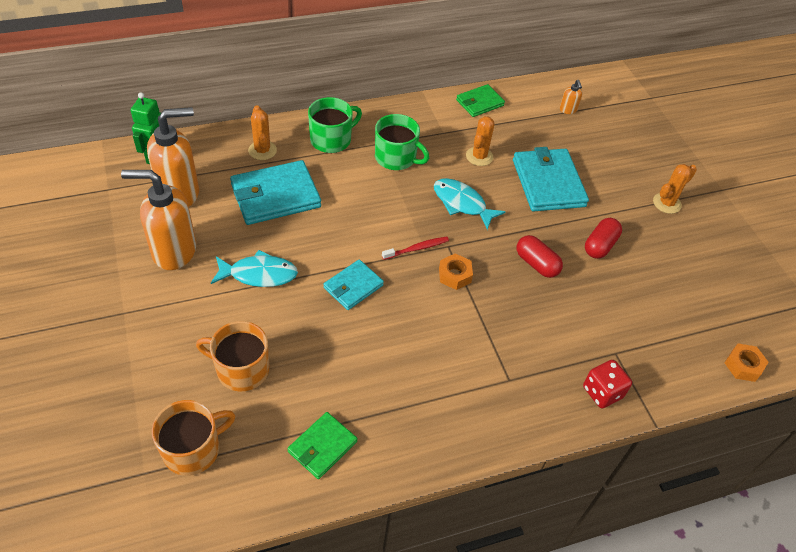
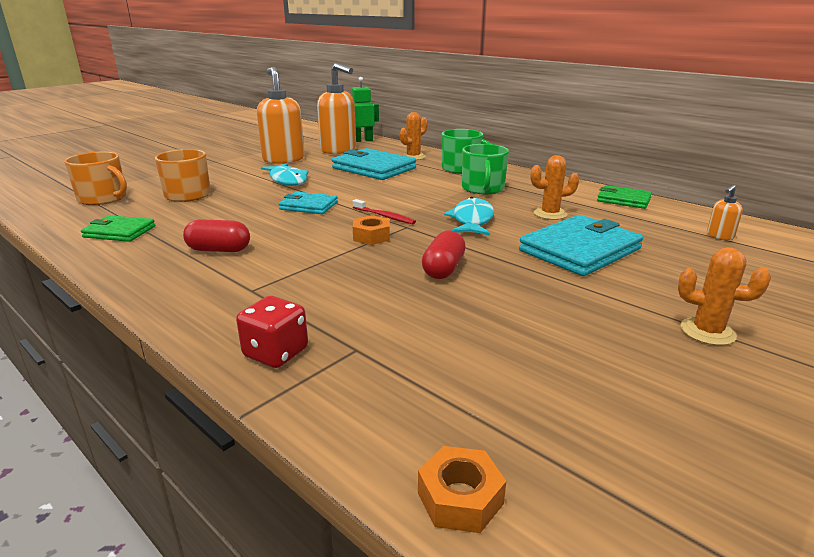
camera: 65 degrees right, 25 degrees down
red capsule [585,218,622,259] -> red capsule moved to [183,219,250,252]

